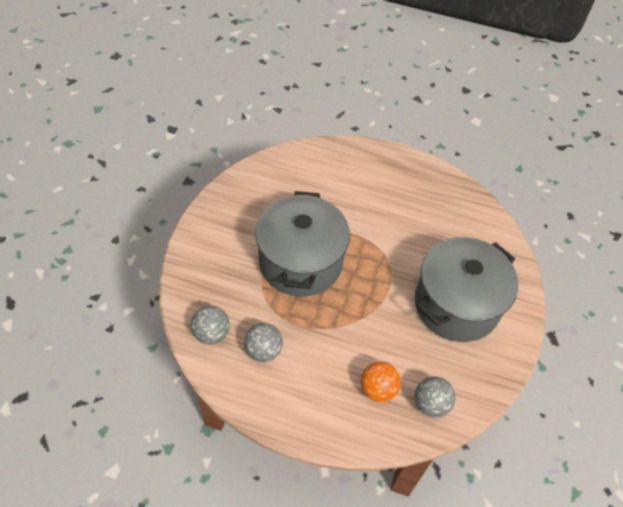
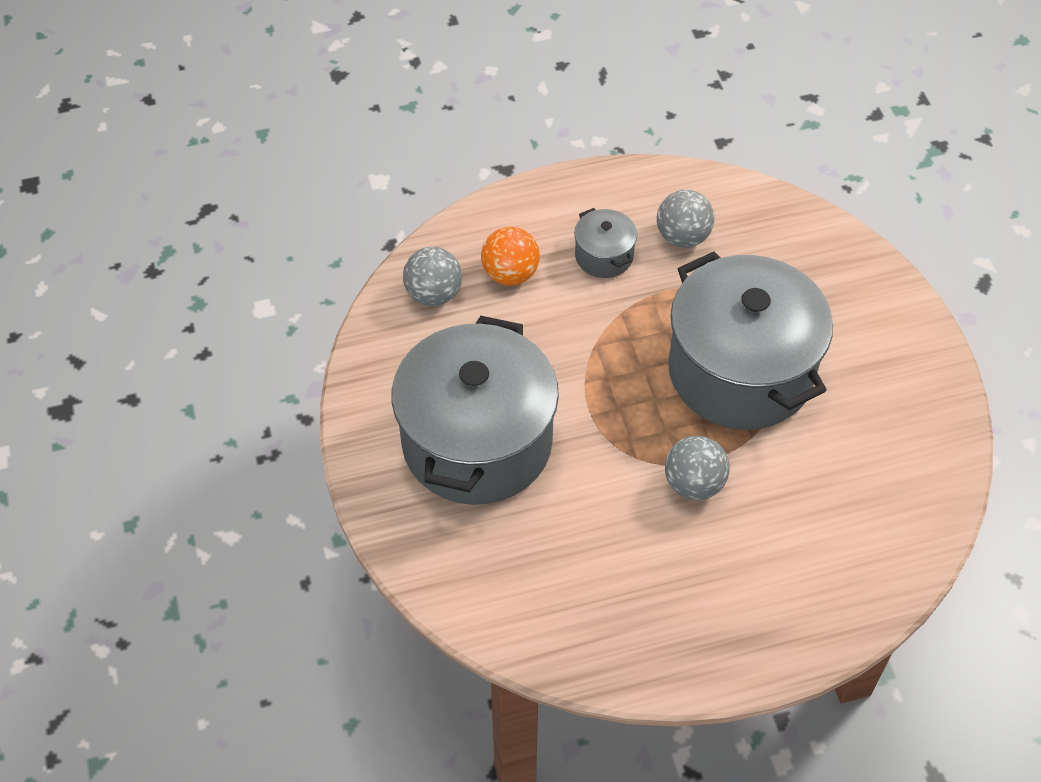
camera: 150 degrees right, 0 degrees up
grey ball [191,306,229,344] -> grey ball moved to [665,436,729,500]
none -> grey pot [574,208,637,278]

